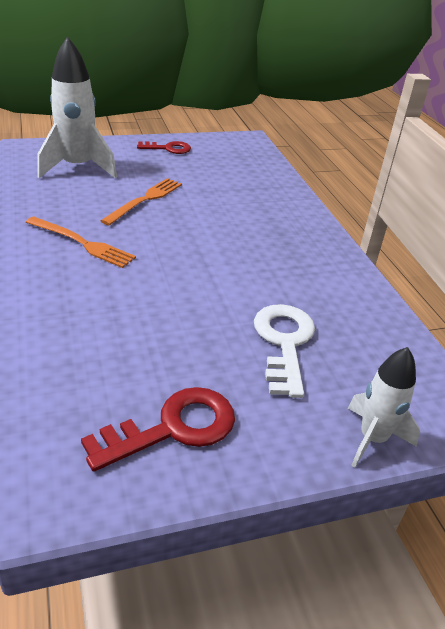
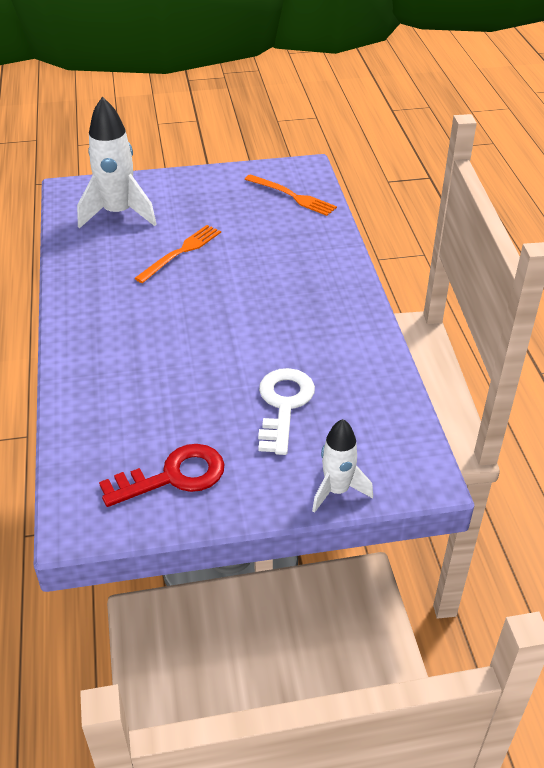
camera: 10 degrees right, 5 degrees up
orange fork [26,217,136,268] -> orange fork moved to [245,174,337,216]
red key [137,141,191,154] -> none

